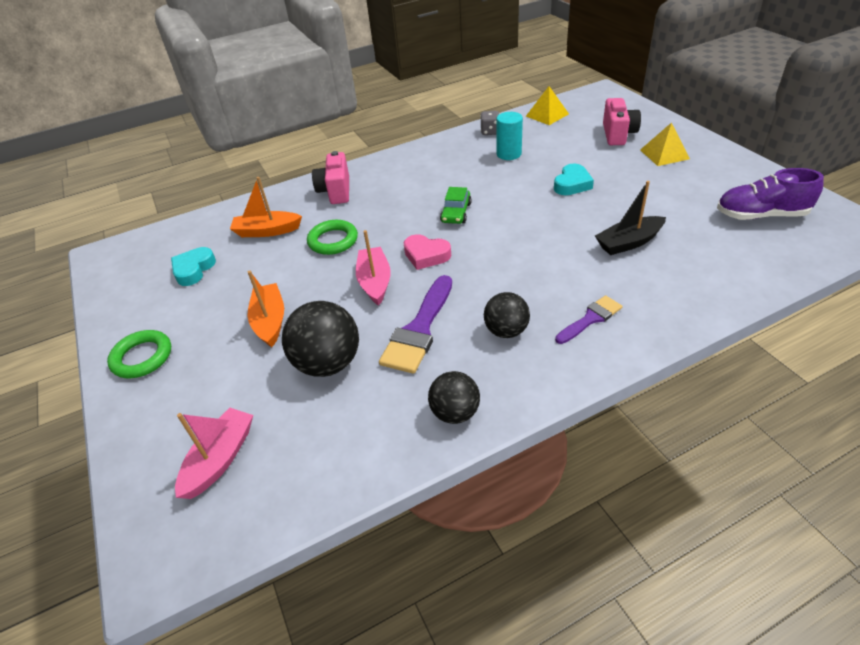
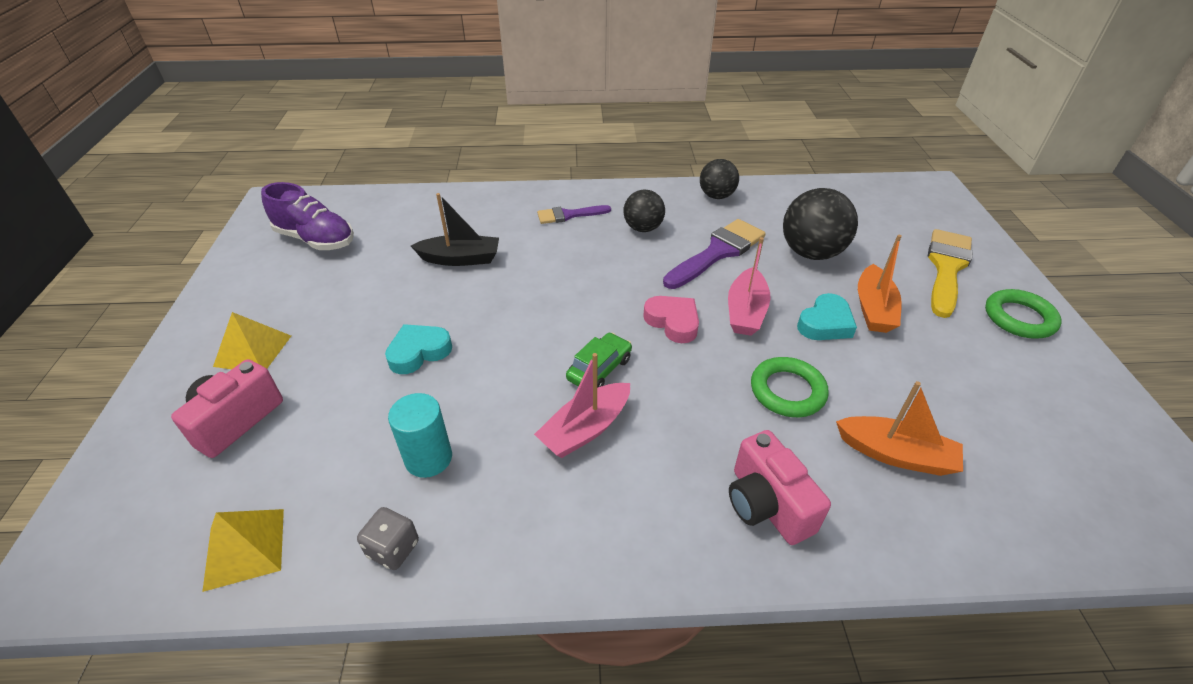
camera: 160 degrees left, 0 degrees up
turquoise heart [171,247,216,286] -> turquoise heart moved to [797,293,857,340]
pink boat [175,408,253,499] -> pink boat moved to [534,353,630,458]
pink camera [312,151,349,204] -> pink camera turned 135 degrees clockwise [729,430,831,545]
none -> yellow brush [928,229,973,318]

